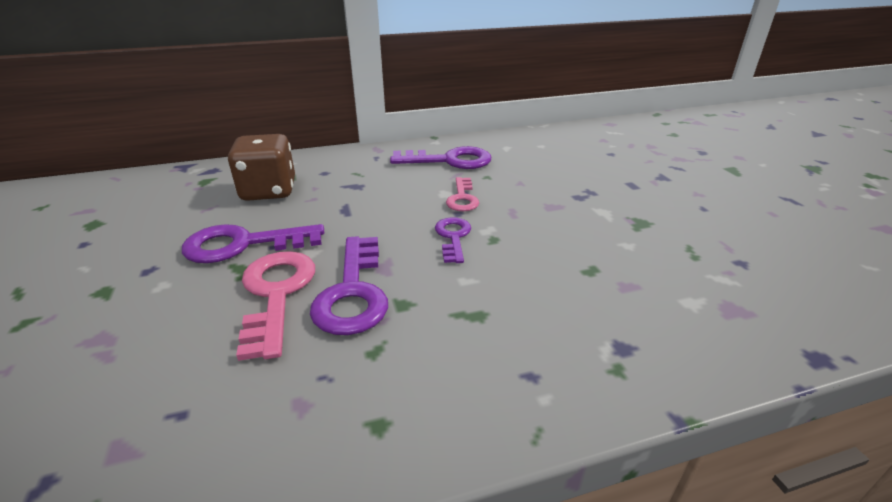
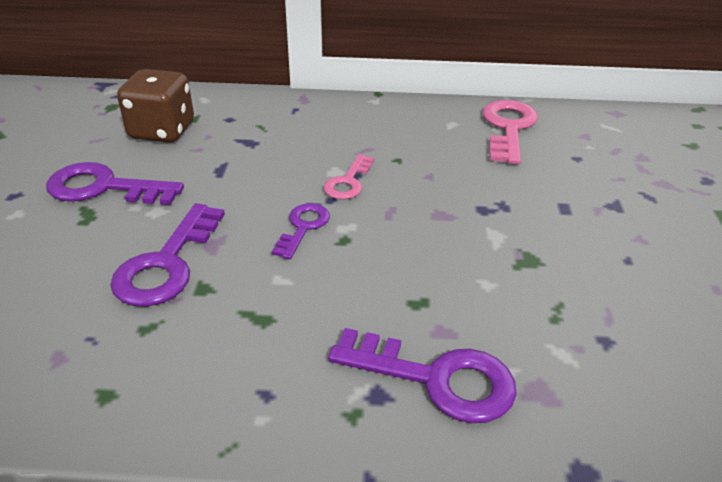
camera: 20 degrees right, 5 degrees up
pink key [236,251,315,361] -> pink key moved to [483,100,538,164]
purple key [390,146,491,169] -> purple key moved to [328,328,517,423]

